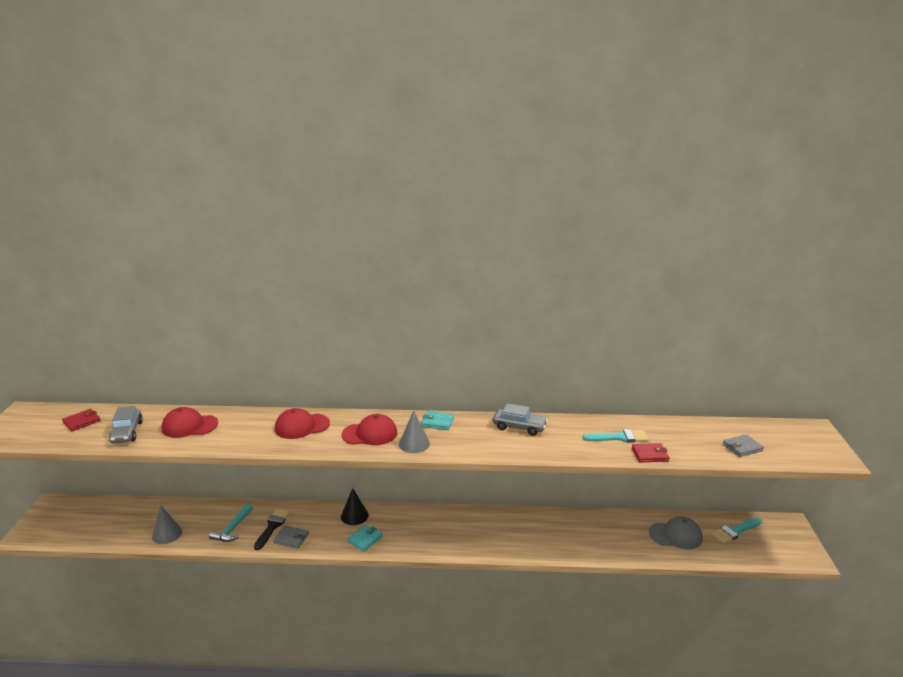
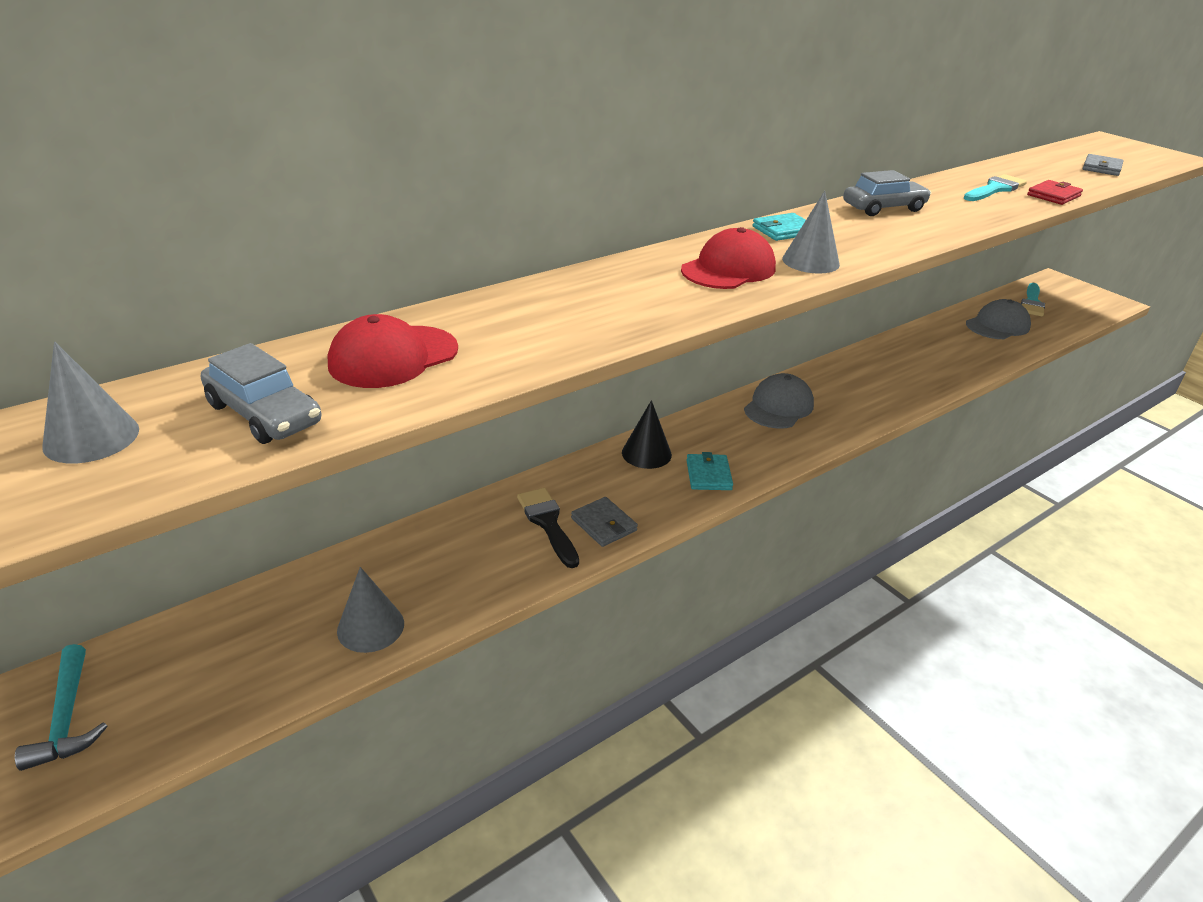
camera: 40 degrees left, 10 degrees up
red wallet [62,409,100,431] -> grey cone [42,341,139,463]
turquoise hammer [209,504,253,542] -> turquoise hammer moved to [15,644,107,771]
grey wallet [273,525,309,548] -> grey wallet turned 75 degrees clockwise [571,497,638,547]
red cap [275,408,330,439] -> none
none -> grey cap [744,373,814,429]

